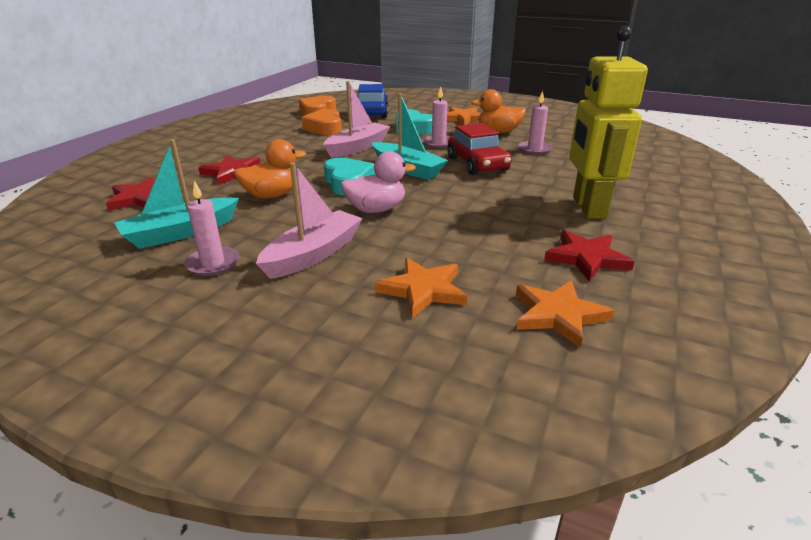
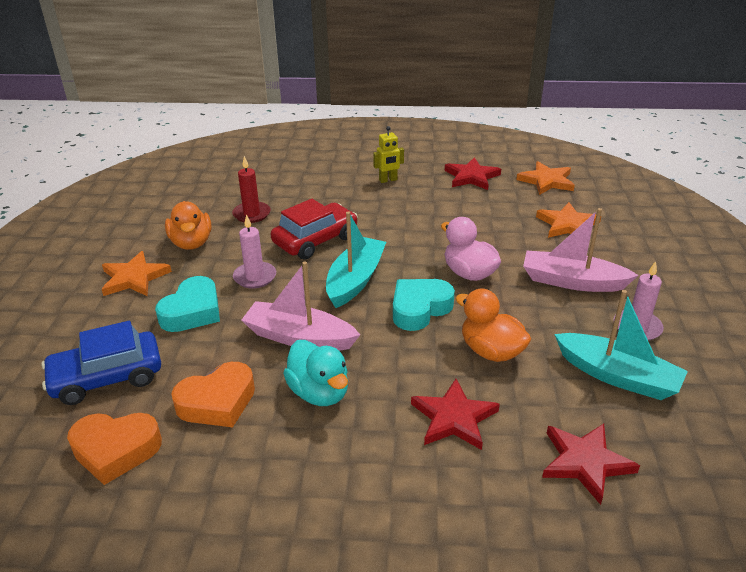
camera: 110 degrees left, 5 degrees up
pink candle [518,91,553,155] -> red candle [232,156,271,223]
yellow robot [569,26,648,219] -> yellow robot [373,126,404,183], size x0.43
none -> turquoise duck [283,340,348,406]

